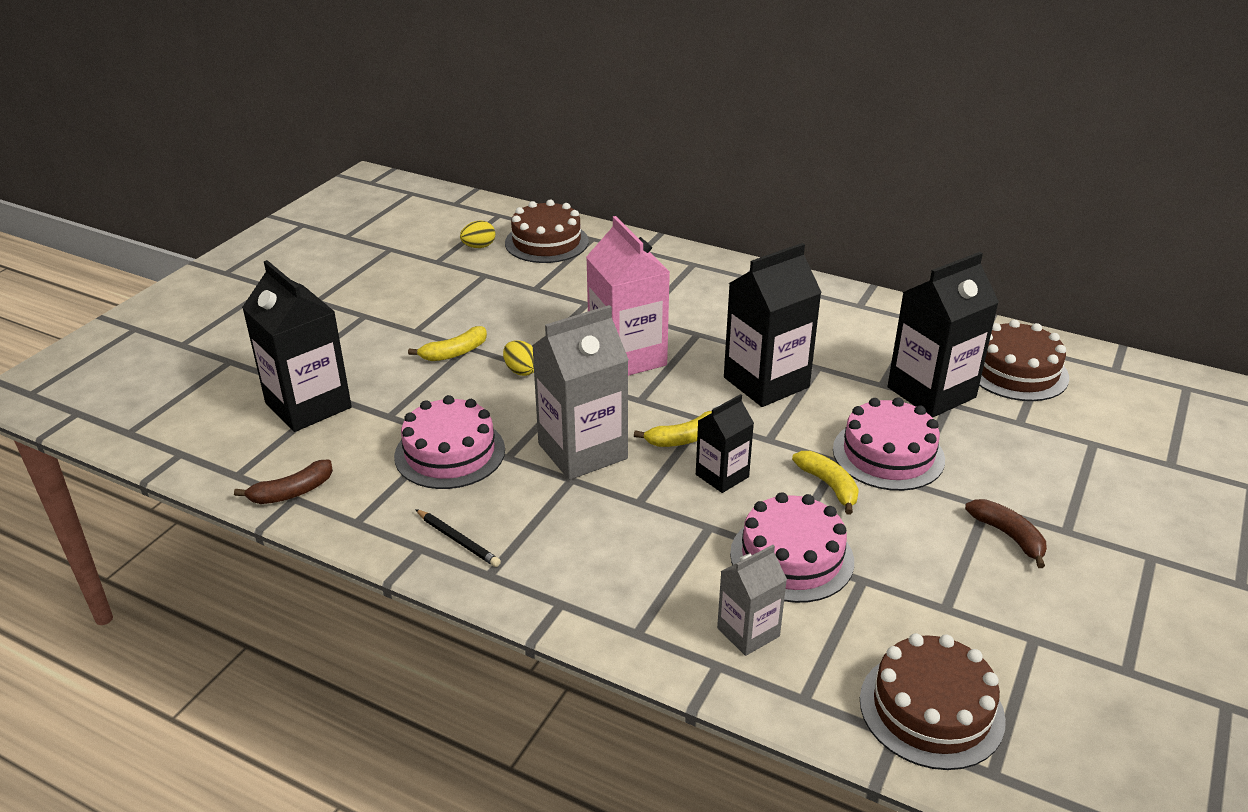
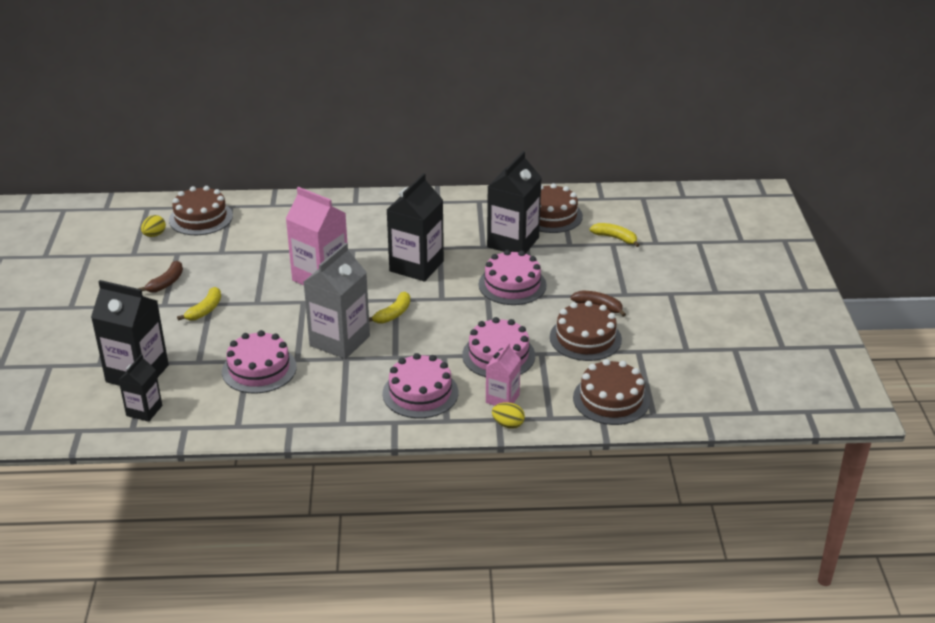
camera: 30 degrees left, 0 degrees up
brown banana [234,460,333,504] -> brown banana moved to [138,261,183,292]
black pencil [415,509,501,567] -> none
yellow egg [503,340,534,376] -> yellow egg moved to [492,402,525,429]
black carton [696,394,754,493] -> black carton moved to [119,354,162,422]
grey carton [717,545,787,656] -> pink carton [486,343,521,406]
yellow banana [792,451,859,515] -> yellow banana moved to [589,223,640,247]
none -> pink cake [383,353,458,418]
none -> brown cake [550,301,622,361]

